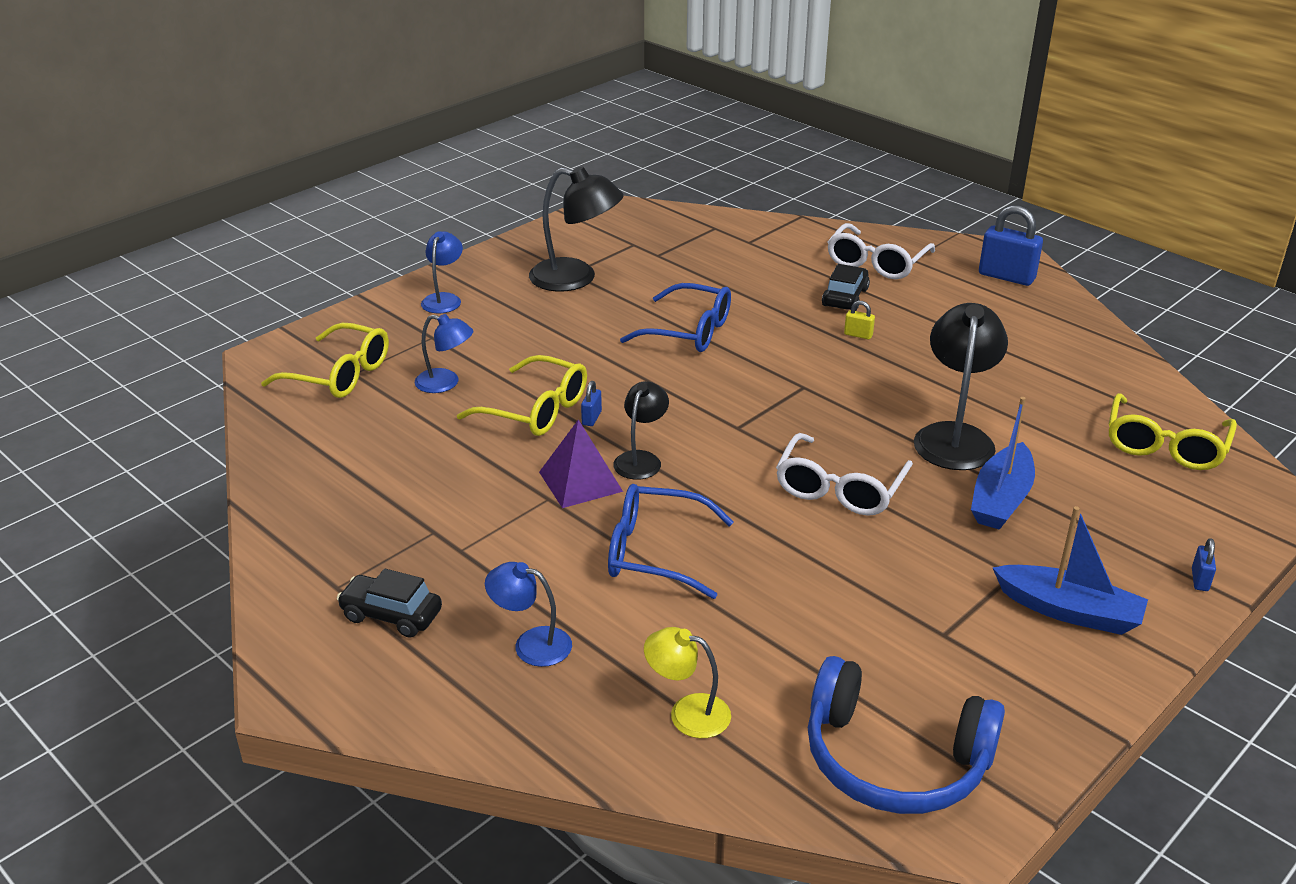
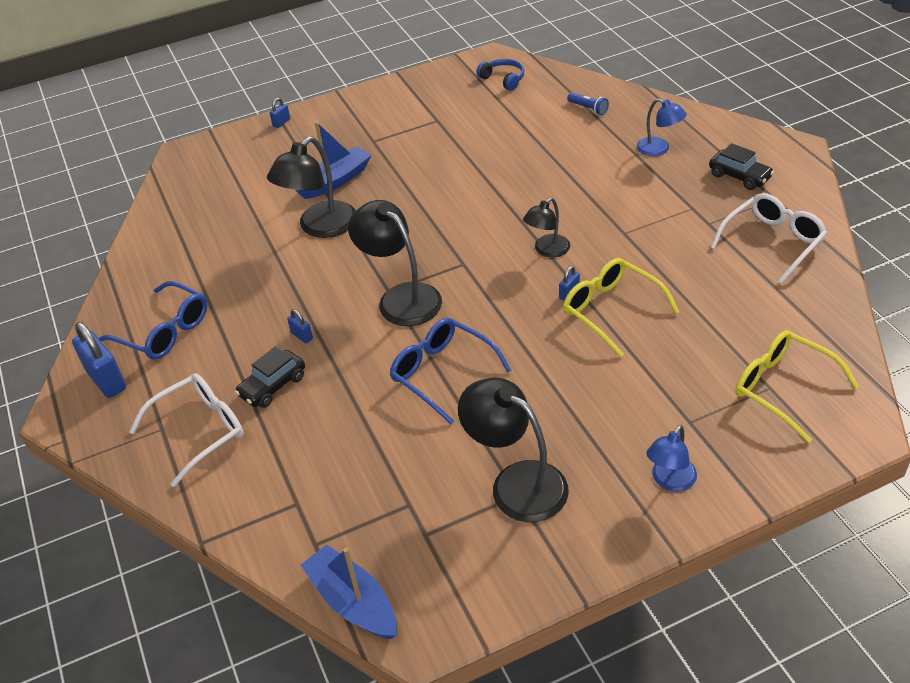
camera: 155 degrees left, 10 degrees up
blue lamp [415,314,473,393] -> none
purple pyramid [539,419,623,508] -> none
blue glasses [608,484,734,599] -> blue glasses moved to [99,281,207,360]
yellow lamp [644,627,731,738] -> blue flashlight [567,92,609,115]
white glasses [776,433,913,516] -> white glasses moved to [710,193,827,284]
blue headphones [808,656,1005,814] -> blue headphones [476,59,524,91], size x0.51
yellow padlock [844,301,875,340] -> blue padlock [287,309,313,343]
blue boat [993,506,1148,635] -> blue boat moved to [301,544,397,639]
yellow glasses [1109,393,1237,470] -> none
none -> black lamp [348,200,442,326]

